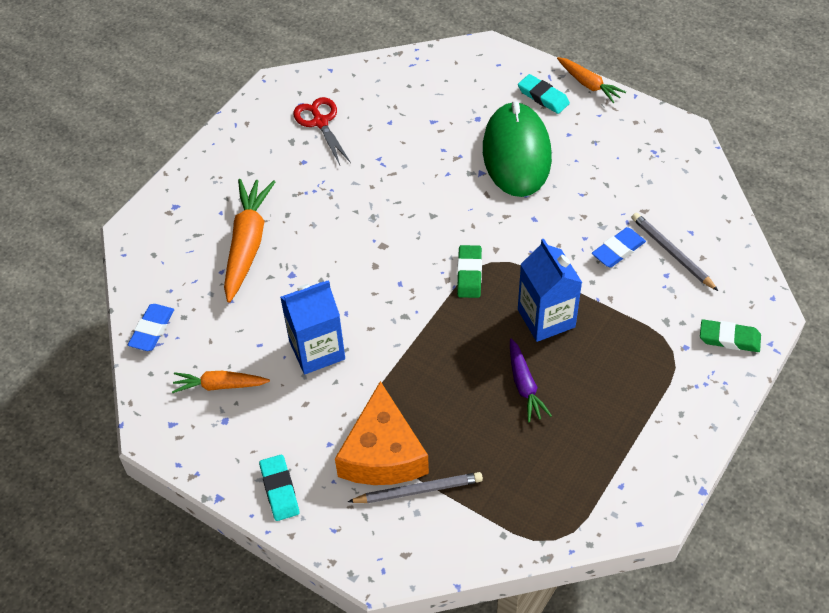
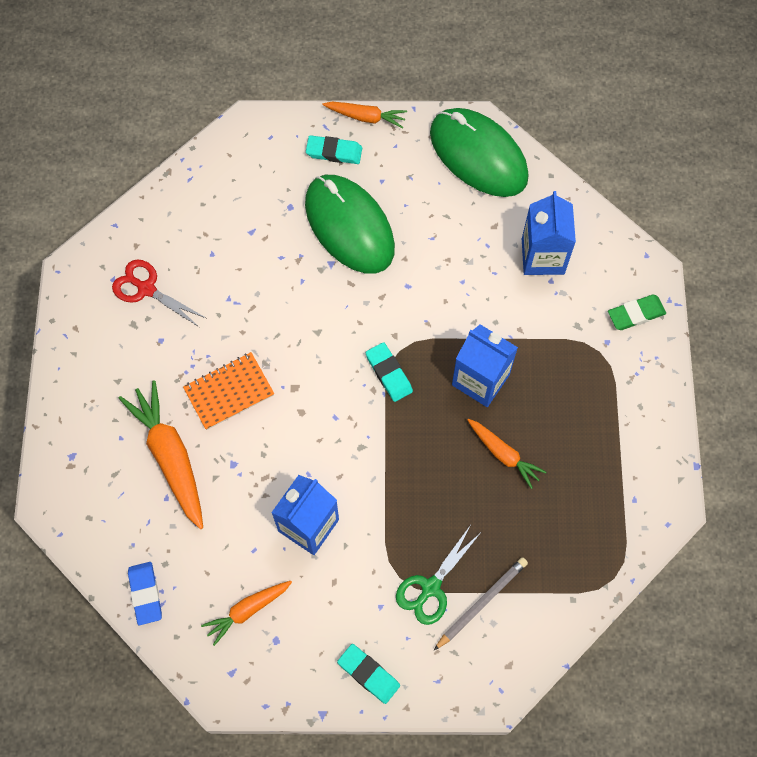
camera: 35 degrees left, 15 degrees up
orange cheese [335,381,429,485] -> green scissors [396,526,480,625]
green eraser [457,245,482,298] -> turquoise eraser [366,342,413,402]
purple carrot [510,339,552,422] -> orange carrot [468,419,546,489]
blue eraser [592,227,646,268] -> none
grey pencil [632,213,718,291] -> blue carton [522,191,576,275]
none -> orange notebook [183,352,274,430]
none -> green mouse [430,108,529,197]

